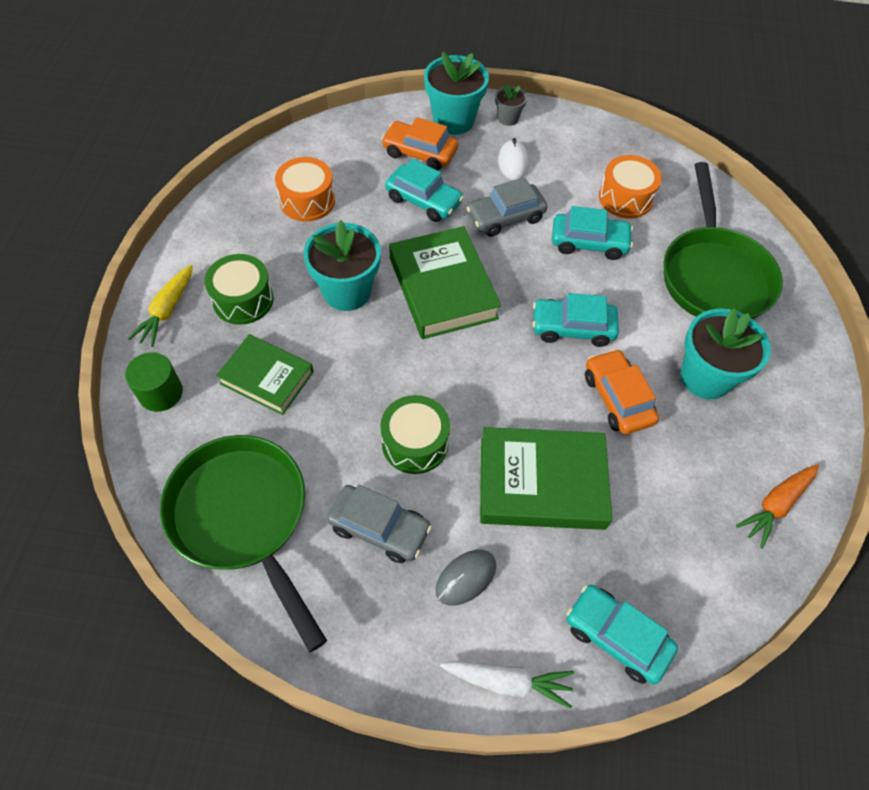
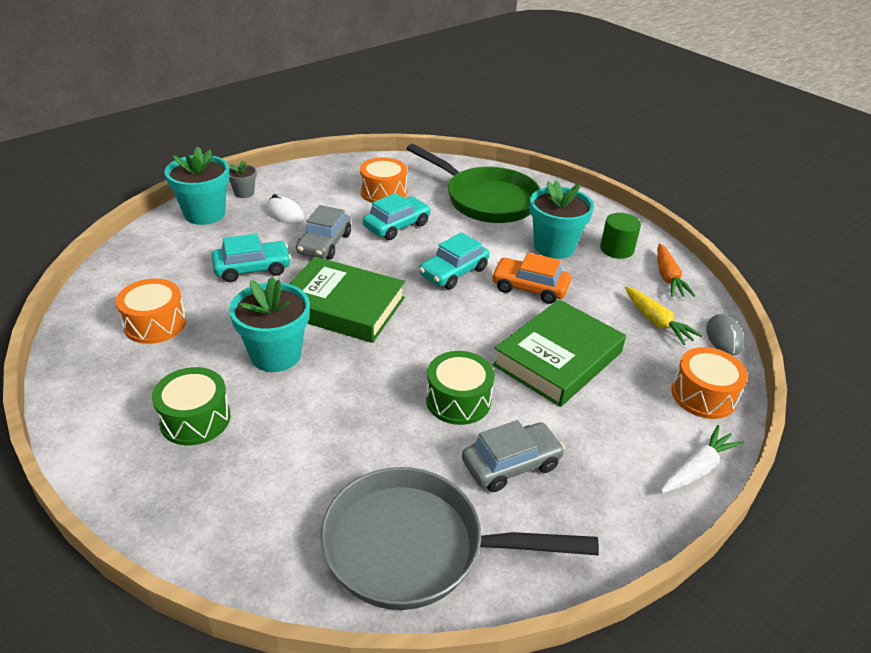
camera: 50 degrees left, 20 degrees down
green cylinder [125,352,183,412] -> green cylinder moved to [600,213,641,259]
yellow carrot [128,265,193,347] -> yellow carrot moved to [625,286,703,345]
green pan [160,435,327,652] -> grey pan [321,467,599,610]
green book [216,334,314,415] -> none
orange car [381,117,458,171] -> none
grey mouse [435,550,496,606] -> grey mouse moved to [706,314,744,356]
turquoise car [567,585,678,684] -> orange drum [671,347,748,419]

